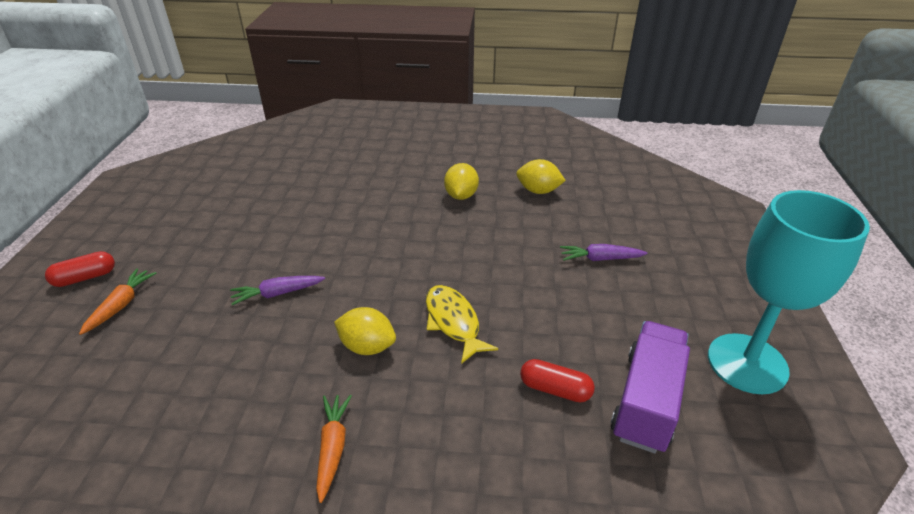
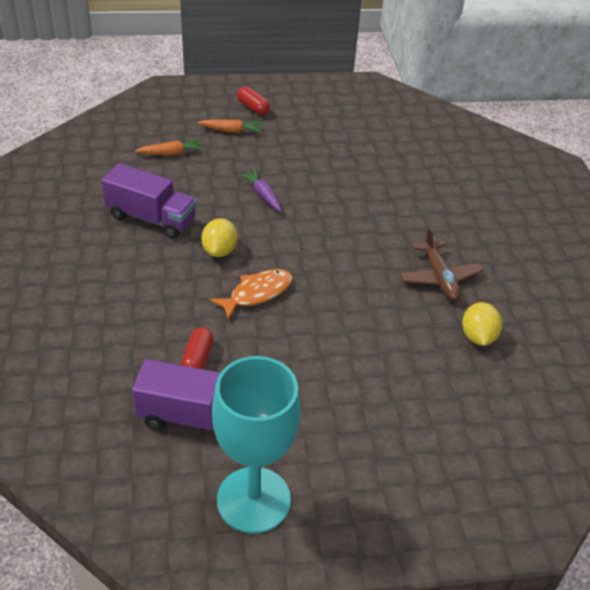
camera: 75 degrees right, 5 degrees up
orange carrot [316,394,352,503] -> orange carrot moved to [135,139,204,155]
yellow fish [426,285,498,364] -> orange fish [210,269,292,320]
yellow lemon [444,163,479,200] -> brown plane [400,227,483,300]
purple carrot [560,244,648,261] -> none
none -> purple truck [101,163,197,239]

